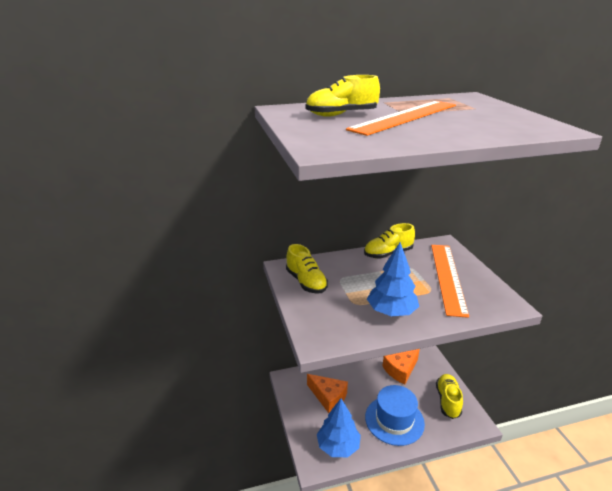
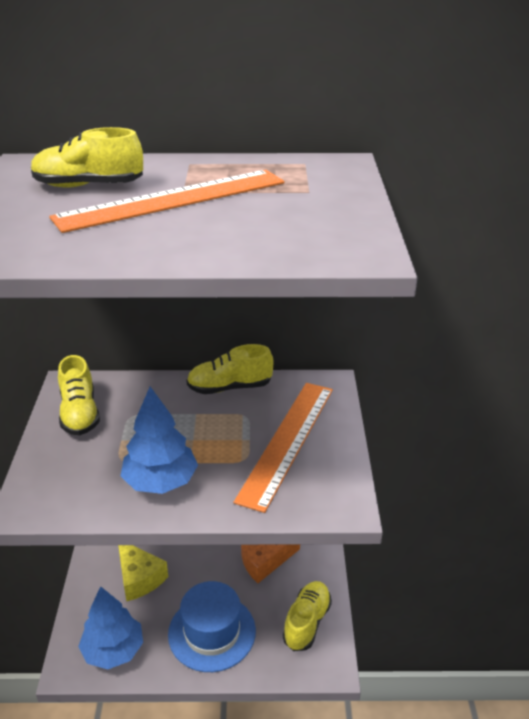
camera: 15 degrees right, 5 degrees up
orange cheese [307,374,348,413] -> yellow cheese [118,545,168,601]

